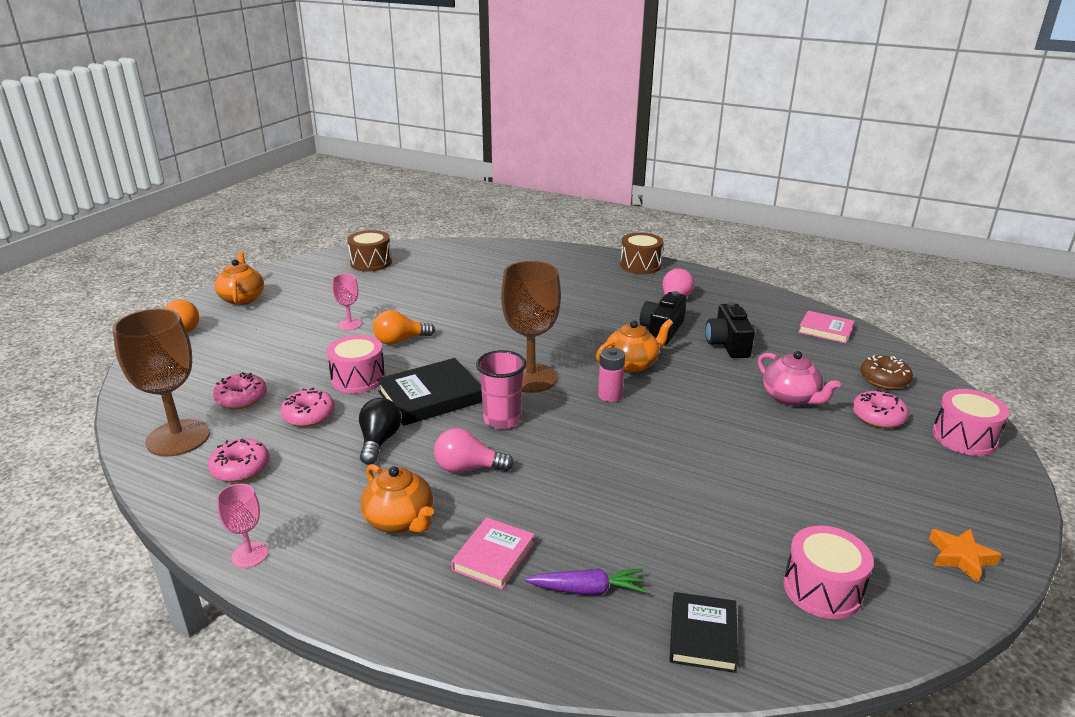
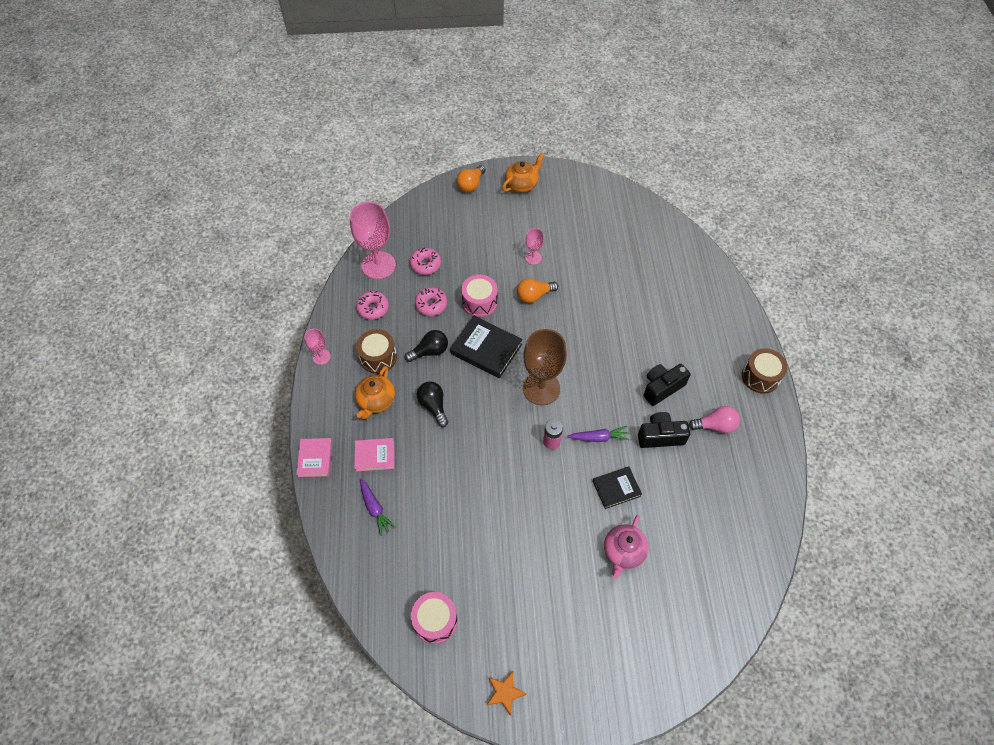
camera: 60 degrees right, 30 degrees up
brown goblet [112,308,210,457] -> pink goblet [350,202,396,279]
brown drum [347,230,392,272] -> brown drum moved to [356,329,397,374]
orange light bulb [373,310,435,345] -> orange light bulb turned 60 degrees counterclockwise [517,278,558,303]
pink light bulb [434,428,514,473] -> black light bulb [417,381,448,427]
pink cup [476,350,526,429] -> none
orange teapot [596,319,673,373] -> purple carrot [568,426,630,442]
black book [669,592,738,673] -> black book moved to [593,466,642,509]
black camera [705,302,755,358] -> black camera moved to [644,364,691,406]
pink book [798,311,855,344] -> pink book moved to [297,438,332,477]
pink donut [852,389,909,428] -> none
brown donut [860,355,913,389] -> none
pink drum [932,389,1009,456] -> none

